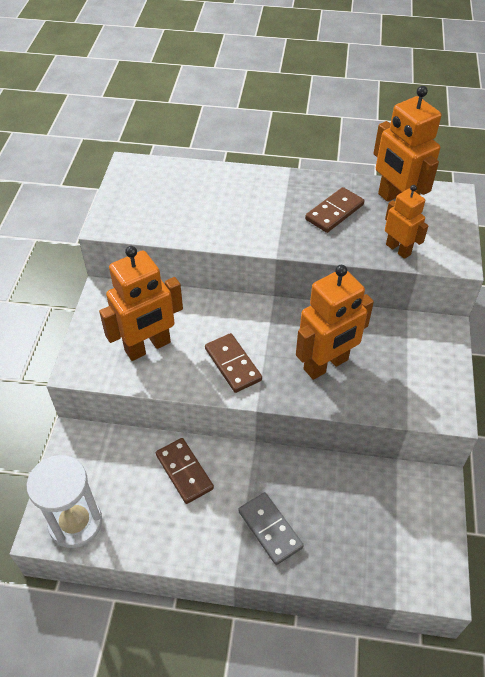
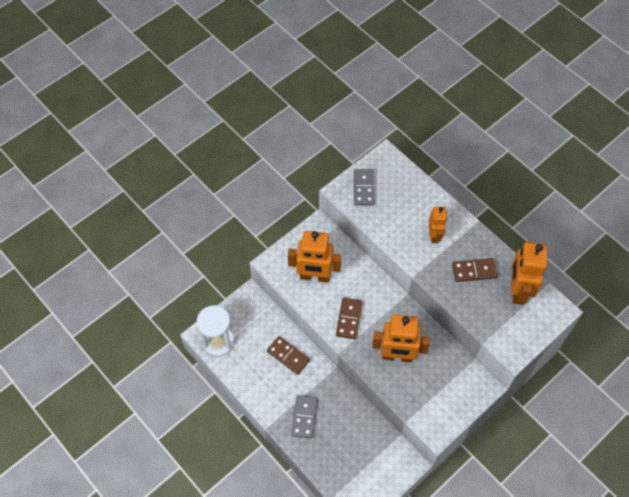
camera: 40 degrees right, 10 degrees up
brown domino [156,438,214,504] -> brown domino turned 60 degrees counterclockwise [267,336,310,375]
orange robot [385,185,428,259] -> orange robot moved to [429,207,447,243]
none -> grey domino [354,169,375,205]

